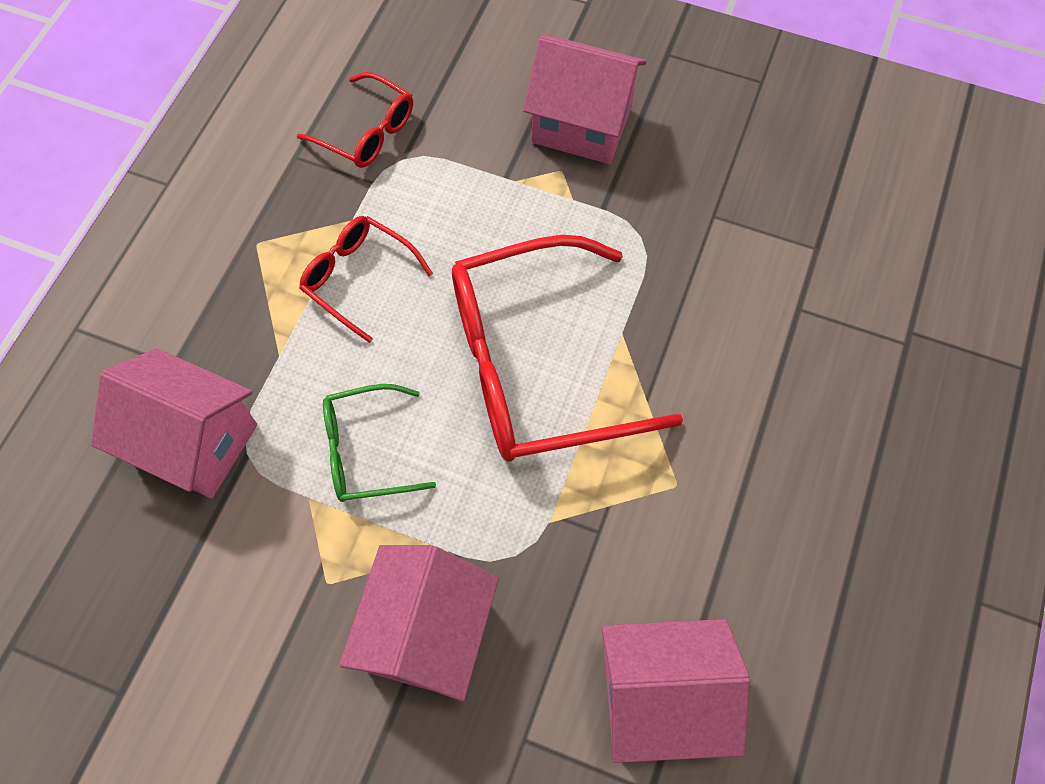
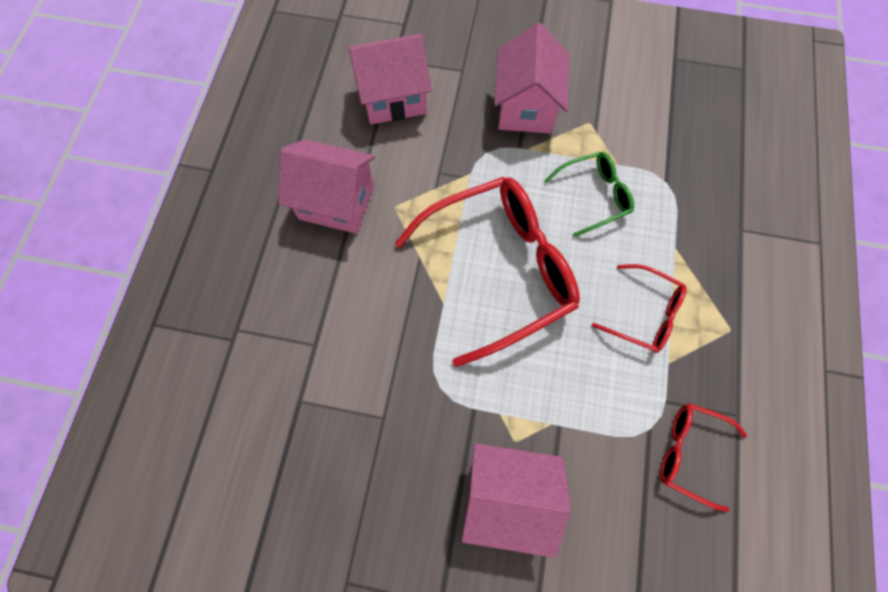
camera: 170 degrees right, 5 degrees up
pink house [91,348,257,498] -> pink house moved to [278,139,375,234]

